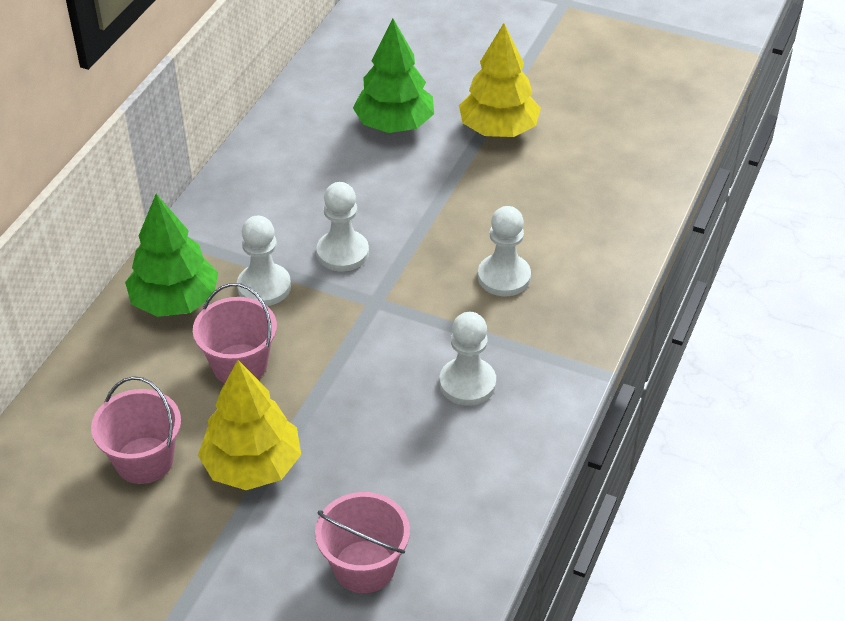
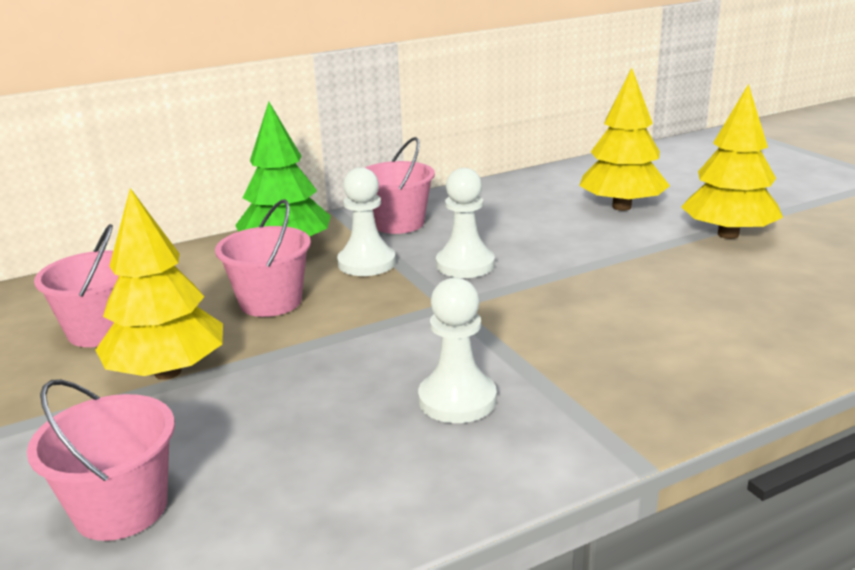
camera: 40 degrees right, 20 degrees down
green tree [353,18,434,133] -> yellow tree [579,68,670,211]
white pawn [478,206,531,296] -> none
none -> pink bucket [365,137,435,234]

